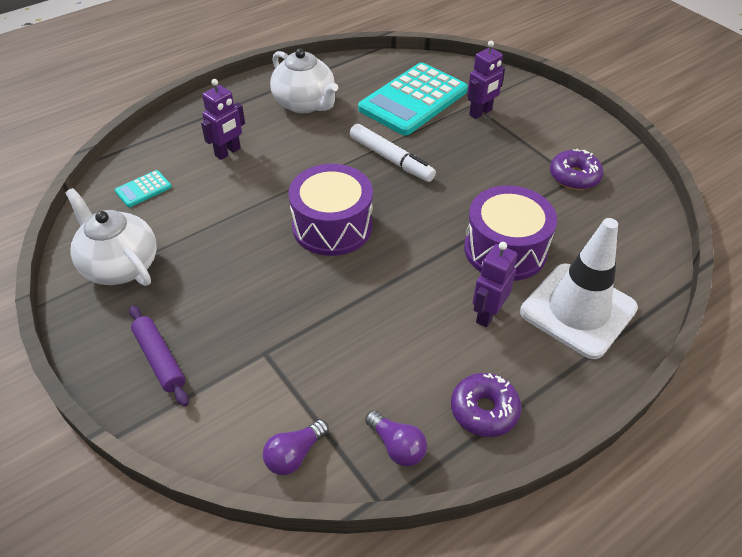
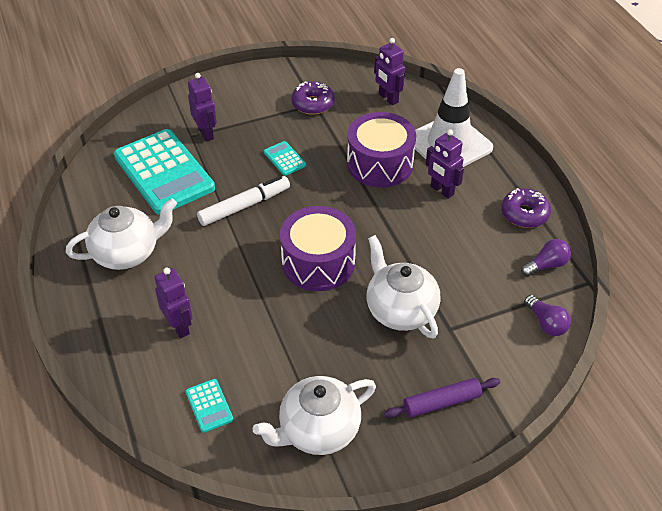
camera: 75 degrees left, 0 degrees up
none -> turquoise calculator [264,141,306,176]
none -> white teapot [367,235,440,339]
none -> purple robot [374,38,405,105]

